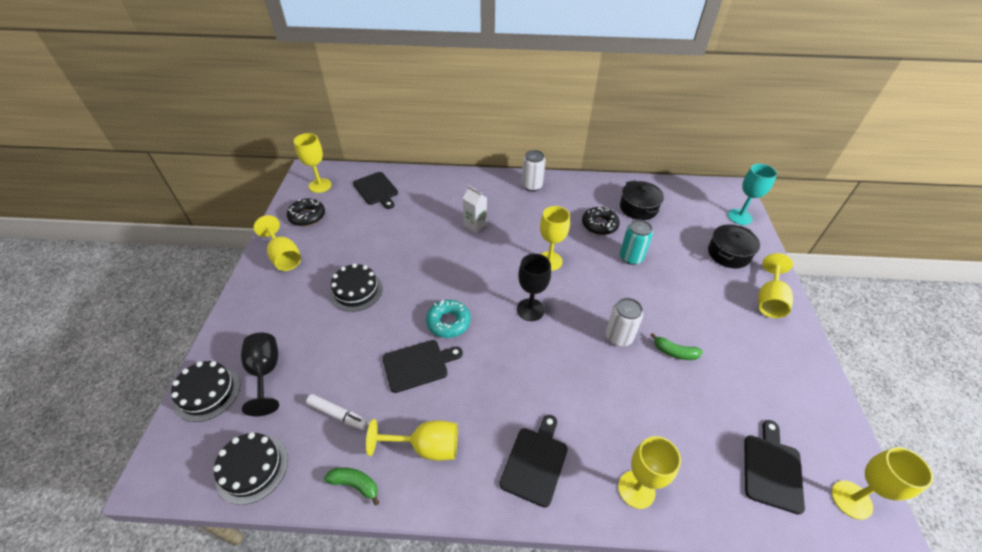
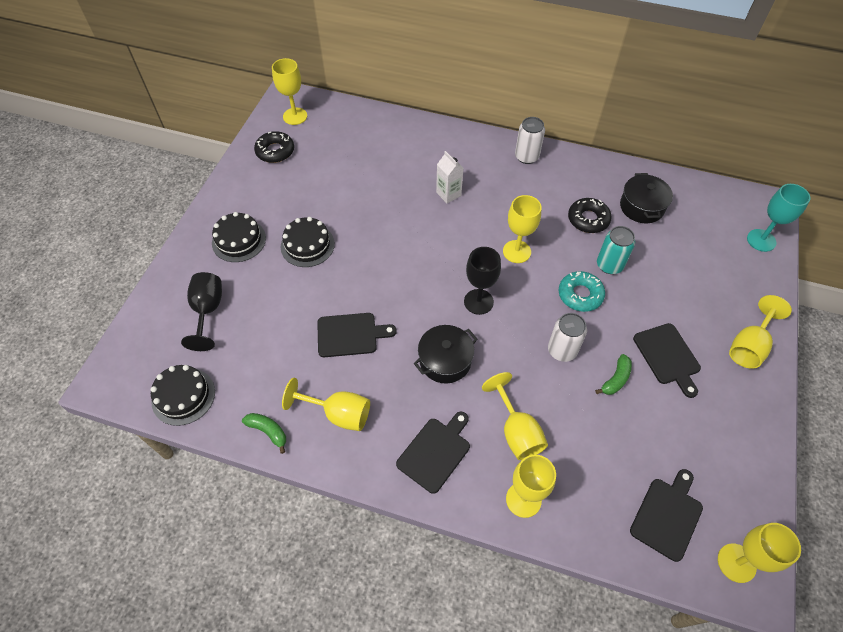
camera: 15 degrees right, 10 degrees up
black cake [171,361,240,422] -> black cake moved to [212,212,266,262]
yellow goblet [253,215,301,271] -> yellow goblet moved to [482,372,548,460]
white marker [306,394,368,430] -> none
black cutting board [353,172,398,209] -> black cutting board moved to [633,323,701,398]
turquoise donut [426,300,471,338] -> turquoise donut moved to [559,271,605,312]
green banana [651,333,703,360] -> green banana turned 90 degrees counterclockwise [595,354,632,395]
black pot [708,224,760,268] -> black pot moved to [414,325,478,384]

